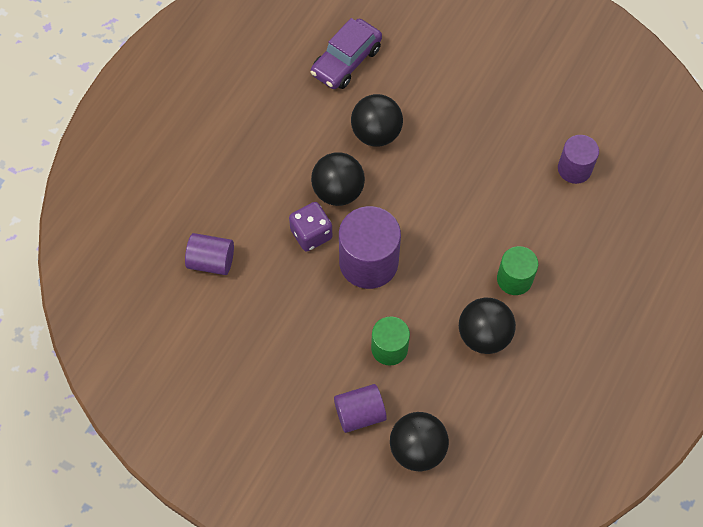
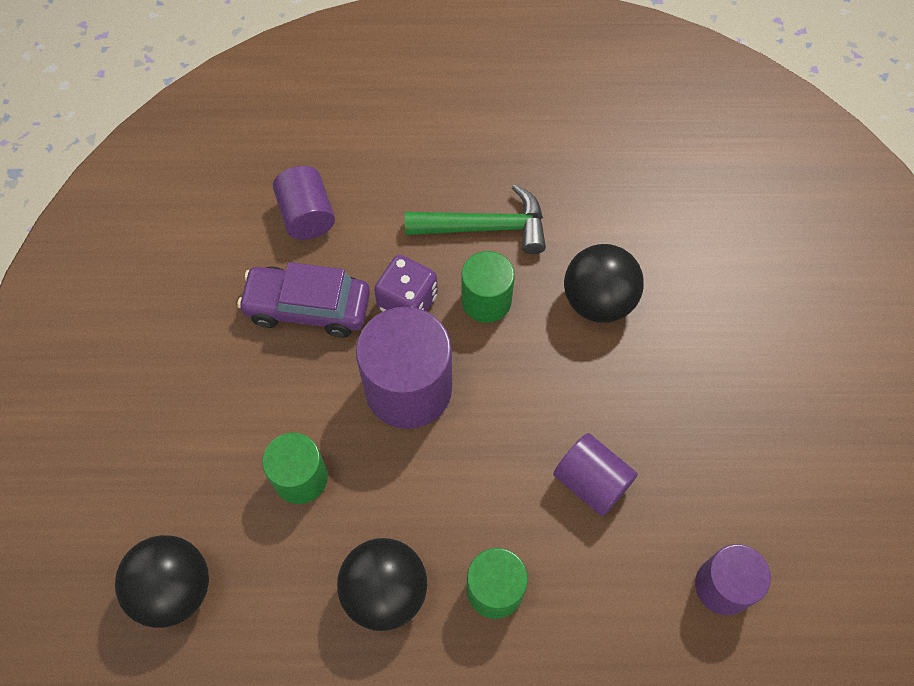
camera: 60 degrees right, 0 degrees up
purple car [310,18,382,89] -> purple car moved to [237,262,370,338]
black ball [311,152,365,206] -> green cylinder [461,251,515,323]
purple cylinder [334,384,387,433] -> purple cylinder moved to [553,433,638,516]
none -> green hammer [405,184,546,254]

